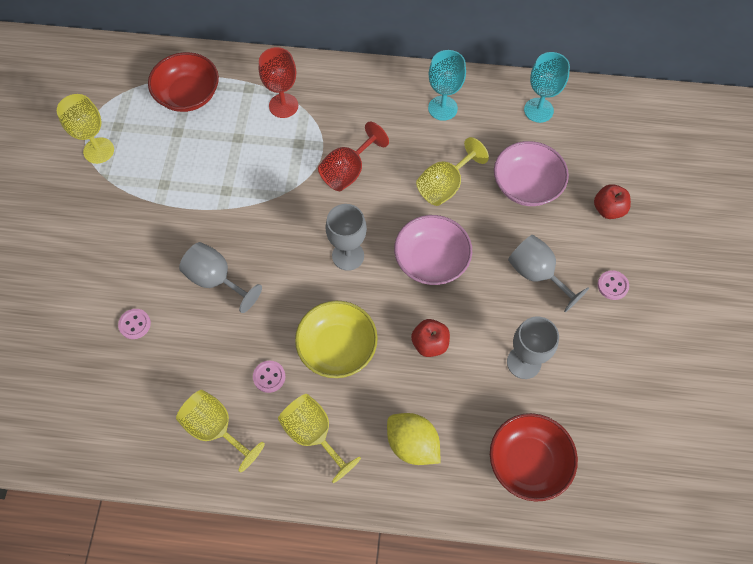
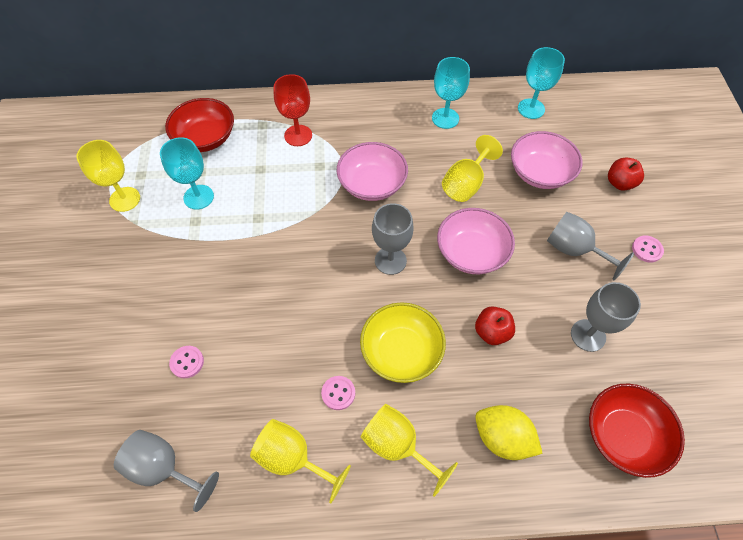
camera: 10 degrees left, 5 degrees down
grey goblet [179,242,262,313] -> grey goblet moved to [114,430,219,512]
red goblet [318,122,389,191] -> pink bowl [337,142,408,201]
none -> turquoise goblet [160,137,214,210]

